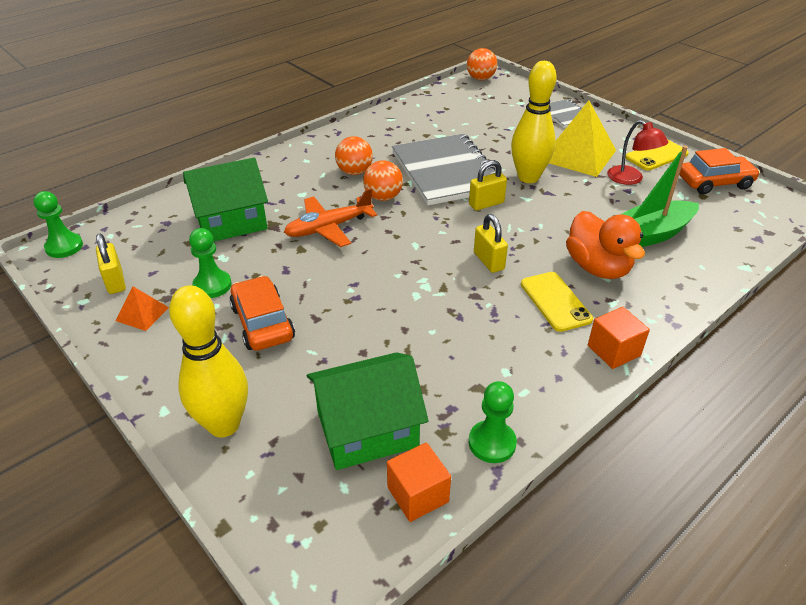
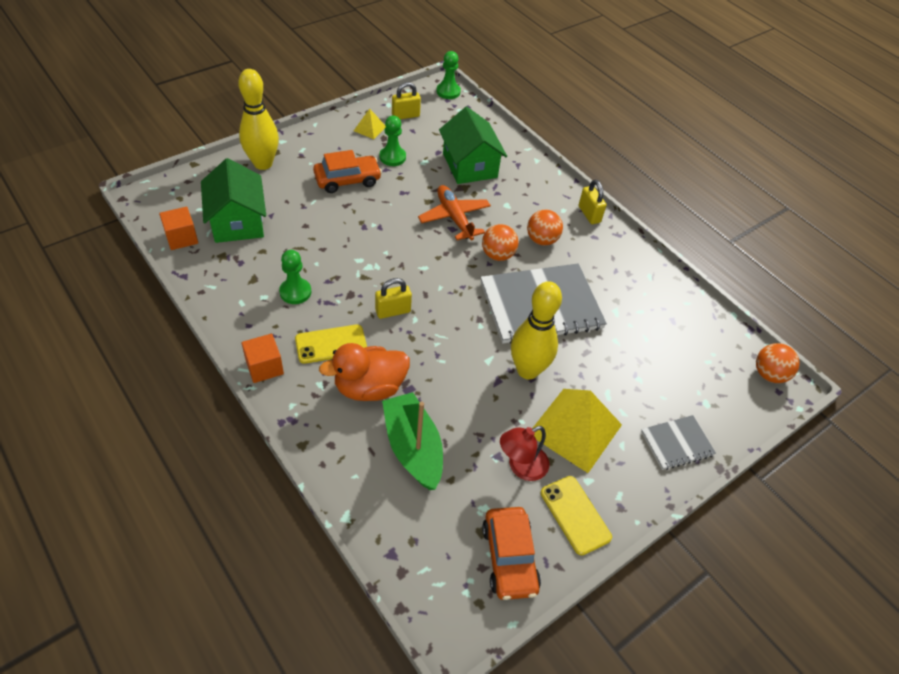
camera: 90 degrees right, 10 degrees up
orange pyramid [116,286,169,331] -> yellow pyramid [354,109,386,139]
yellow padlock [469,160,507,210] -> yellow padlock moved to [579,180,607,224]
green pawn [469,381,517,463] -> green pawn moved to [279,250,311,304]

